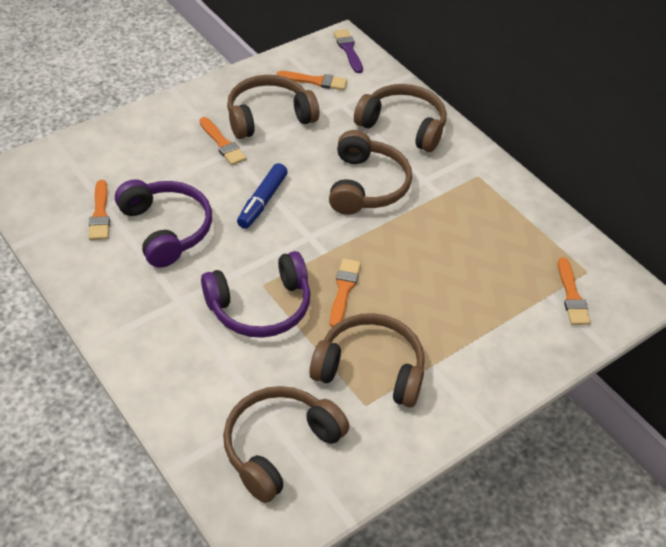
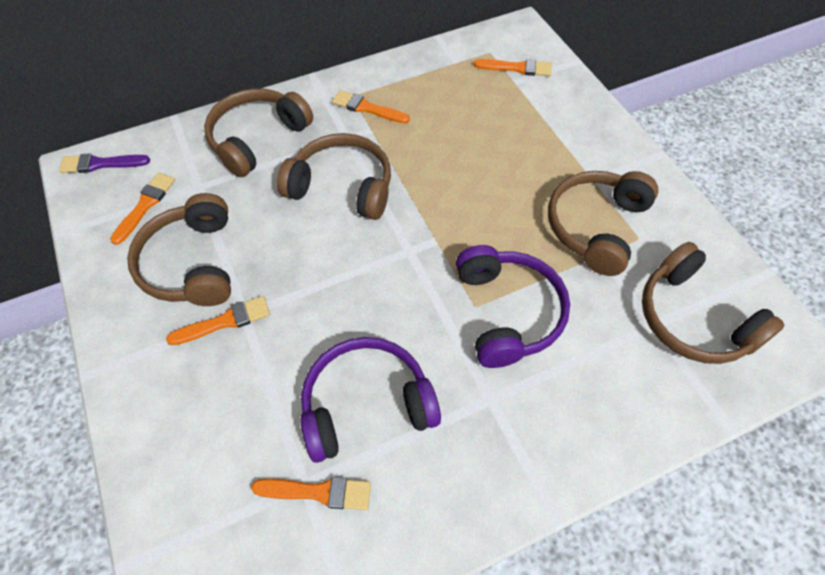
camera: 75 degrees left, 10 degrees up
blue marker [237,163,288,229] -> none
orange brush [330,258,361,328] -> orange brush moved to [332,90,410,123]

